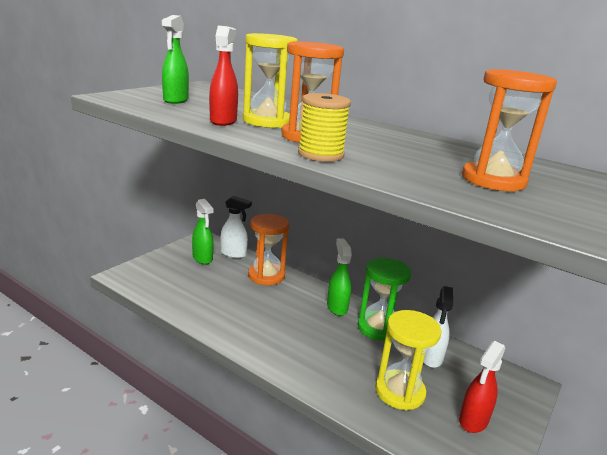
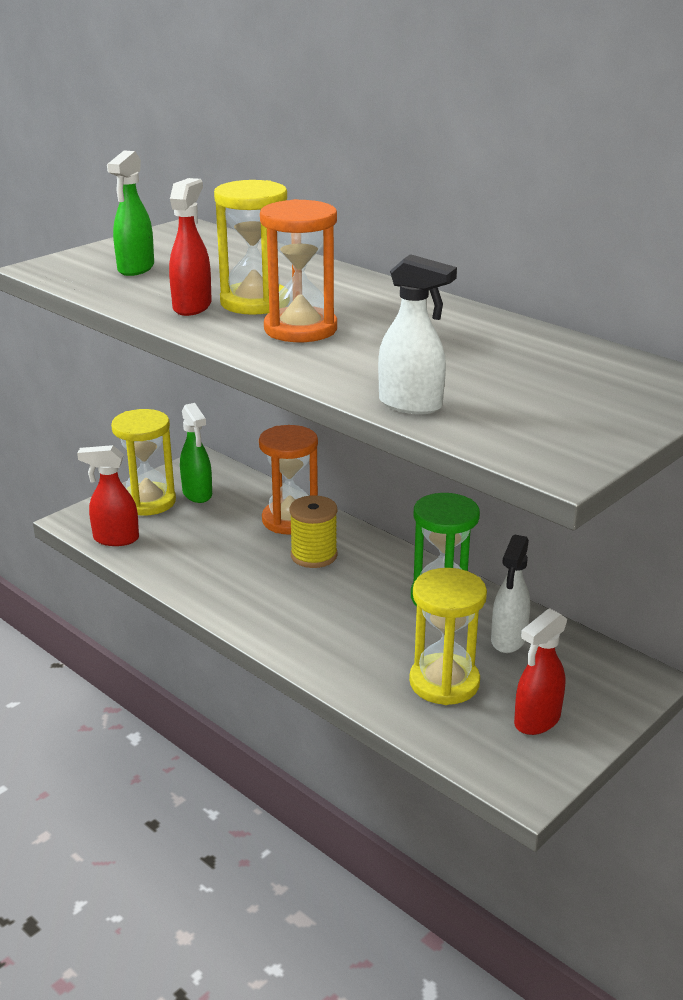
camera: 10 degrees right, 5 degrees up
white spray bottle [221,195,252,258] -> white spray bottle moved to [378,254,457,414]
yellow spool [298,93,351,162] -> yellow spool moved to [289,495,338,568]
green spray bottle [327,239,352,316] -> none
orange hourglass [462,69,557,191] -> none
none -> red spray bottle [77,445,139,546]
none -> yellow hourglass [111,409,176,516]

